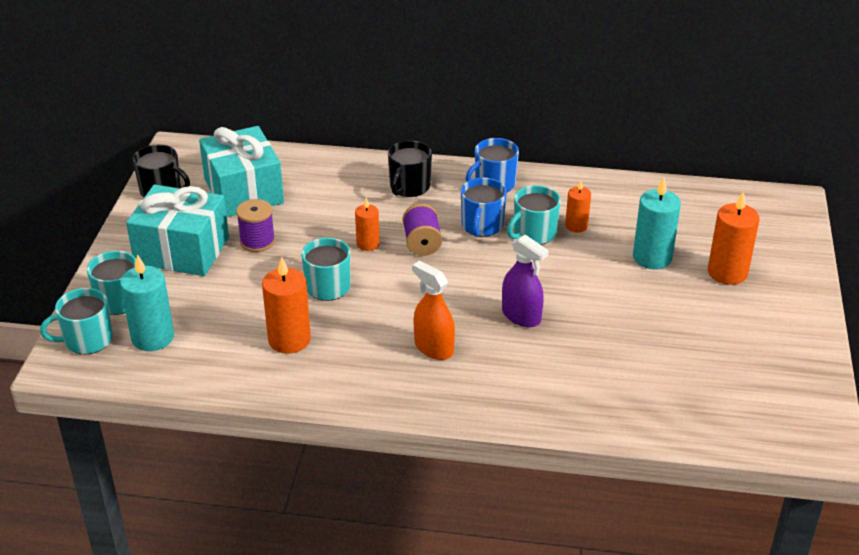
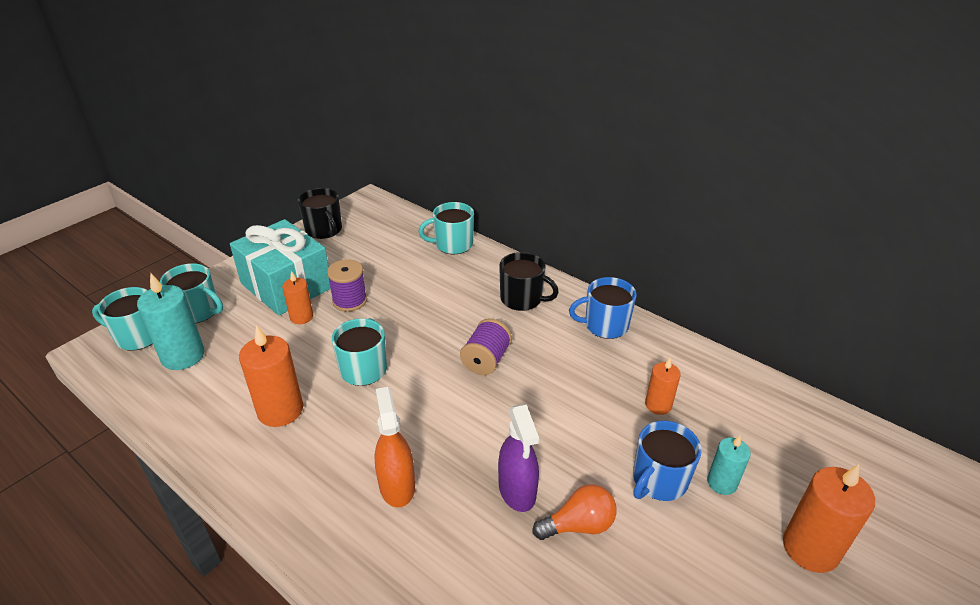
camera: 30 degrees right, 0 degrees up
turquoise gift [199,126,284,217] -> none
orange candle [355,198,380,251] -> orange candle moved to [282,271,313,324]
black mug [388,141,432,197] -> black mug turned 120 degrees counterclockwise [499,252,559,311]
blue mug [461,178,507,237] -> blue mug moved to [633,421,702,501]
turquoise mug [507,185,561,245] -> turquoise mug moved to [418,202,474,254]
turquoise candle [633,177,681,269] -> turquoise candle [707,435,751,495], size x0.59
none -> orange light bulb [533,484,617,540]

